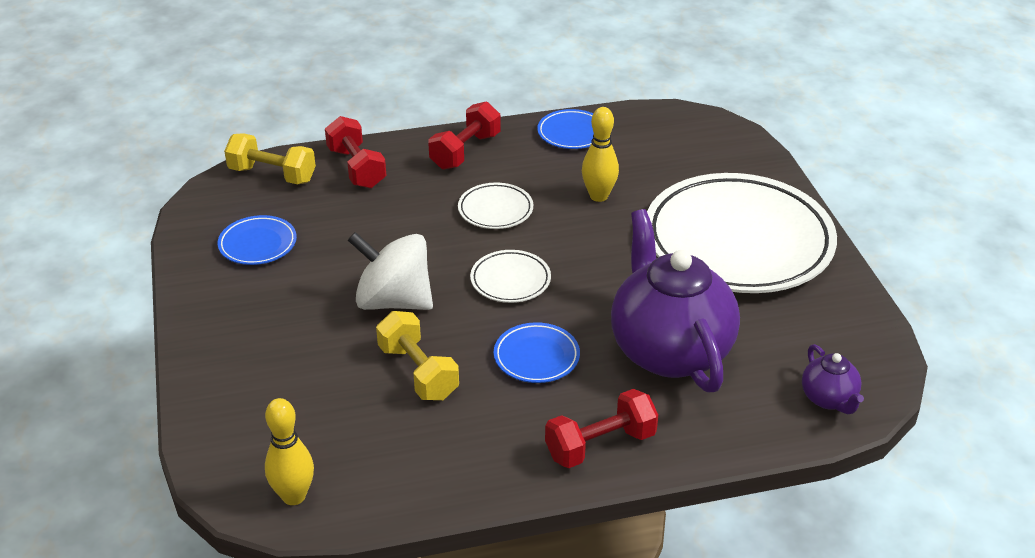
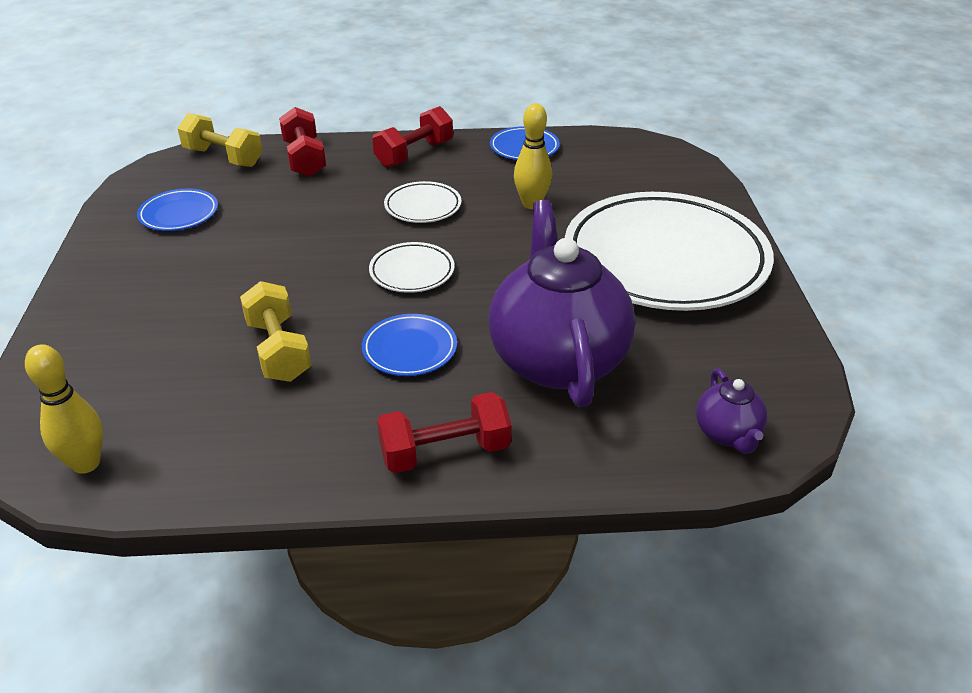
camera: 10 degrees right, 0 degrees up
white spinning top [348,232,433,310] -> none

